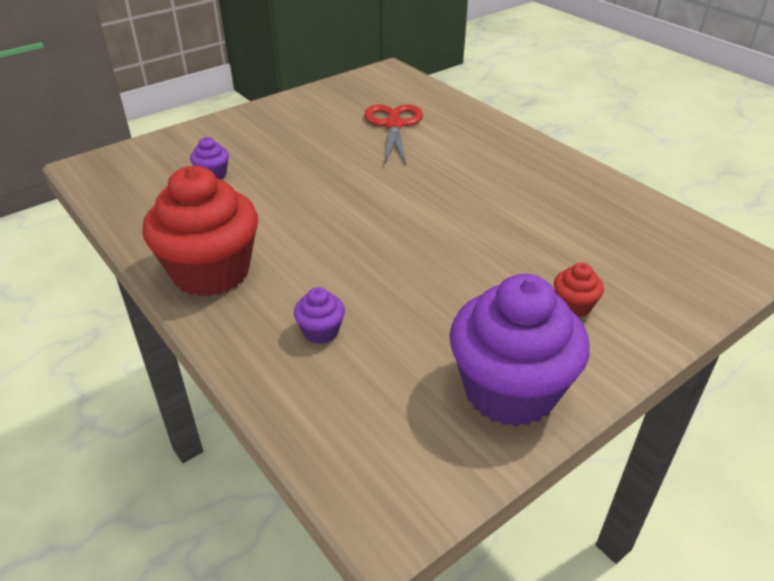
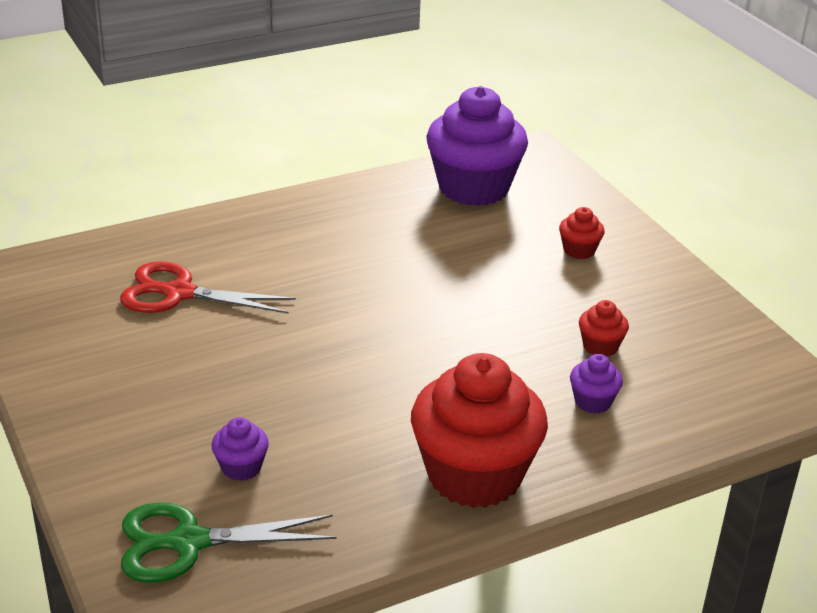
camera: 80 degrees left, 5 degrees down
purple cupcake [450,274,590,427] -> purple cupcake moved to [426,86,528,206]
none -> green scissors [121,502,336,583]
none -> red cupcake [579,300,629,356]

